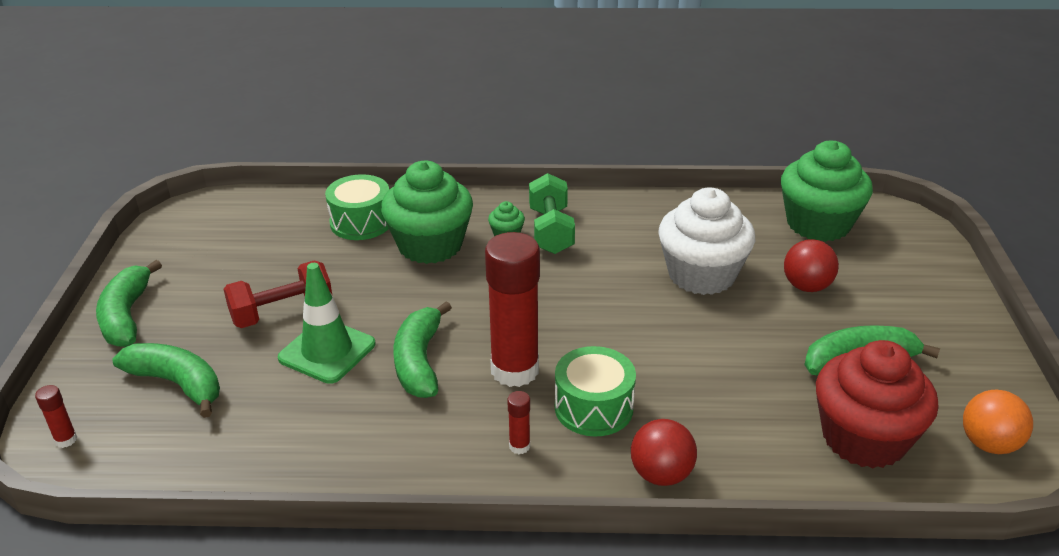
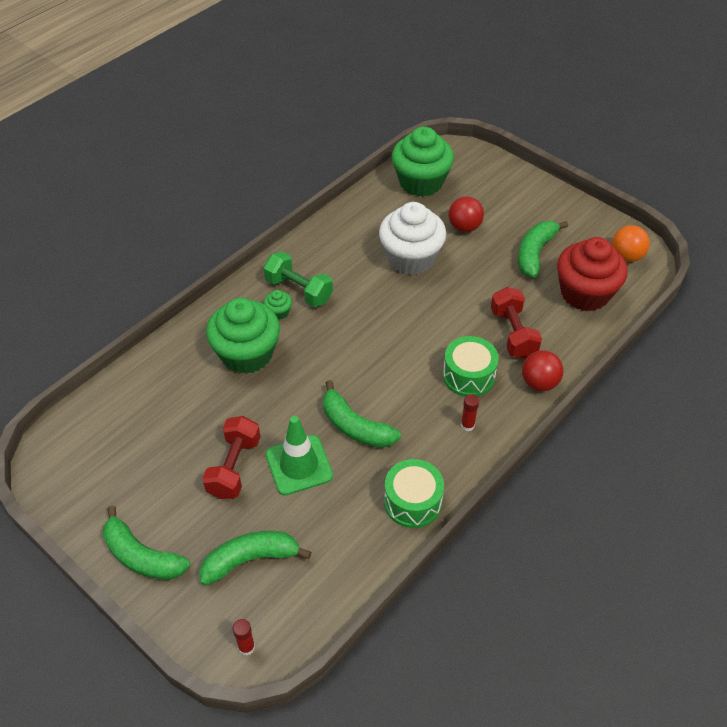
camera: 50 degrees left, 15 degrees up
green drum [325,174,389,240] -> green drum moved to [384,459,444,528]
red glue stick [485,232,540,387] -> none
none -> red dumbbell [491,287,542,359]

